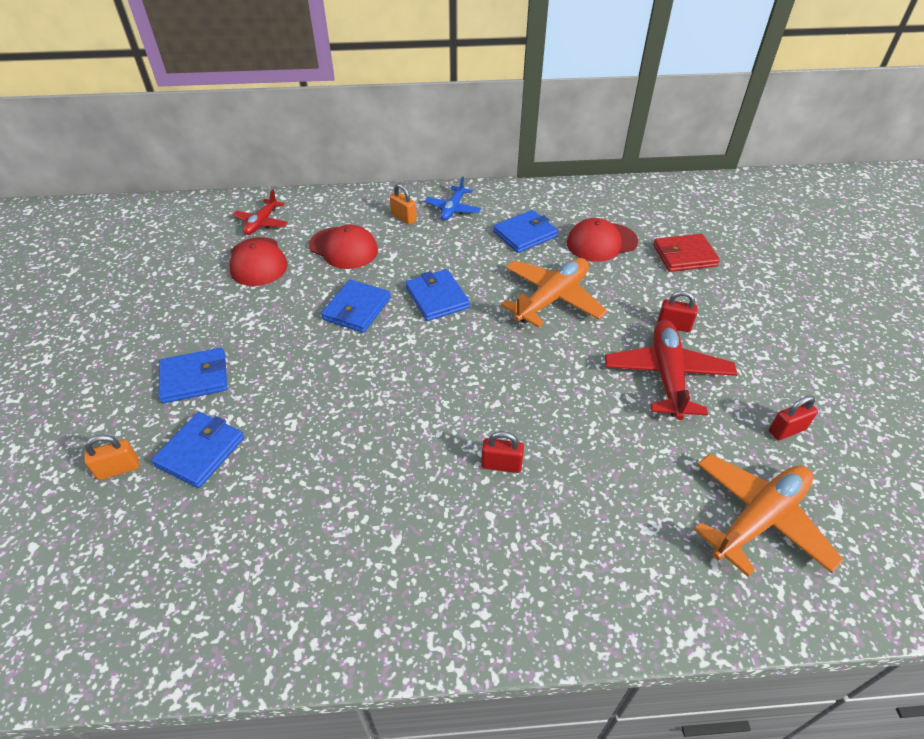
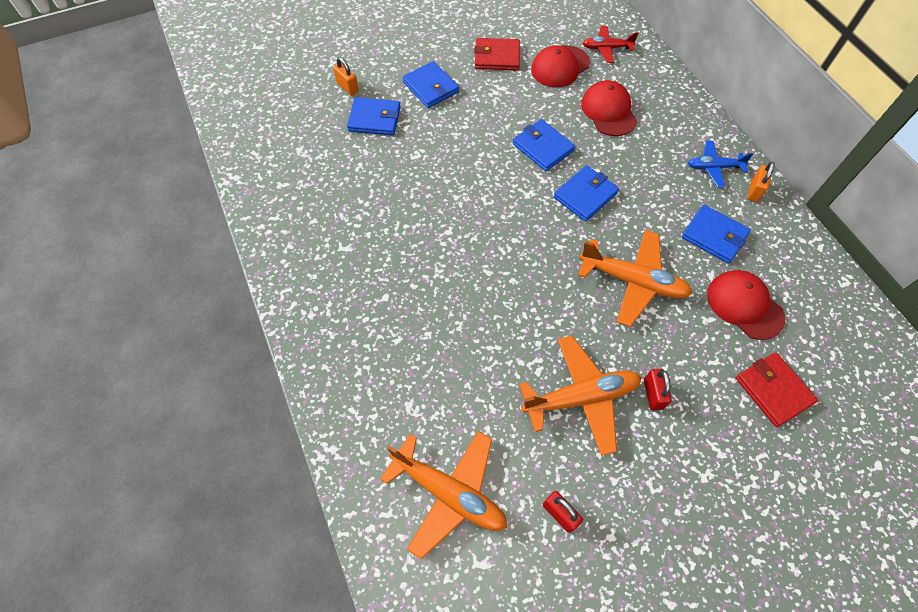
camera: 70 degrees right, 15 degrees up
red cap [309,225,378,269] -> red cap turned 150 degrees clockwise [581,80,637,136]
blue wallet [321,280,391,333] -> blue wallet turned 45 degrees clockwise [513,119,575,171]
orange padlock [390,184,417,225] -> orange padlock moved to [747,162,775,202]
red padlock [481,431,524,473] -> none
red plane [605,320,738,420] -> orange plane [519,335,642,456]
none -> red wallet [474,38,520,71]

